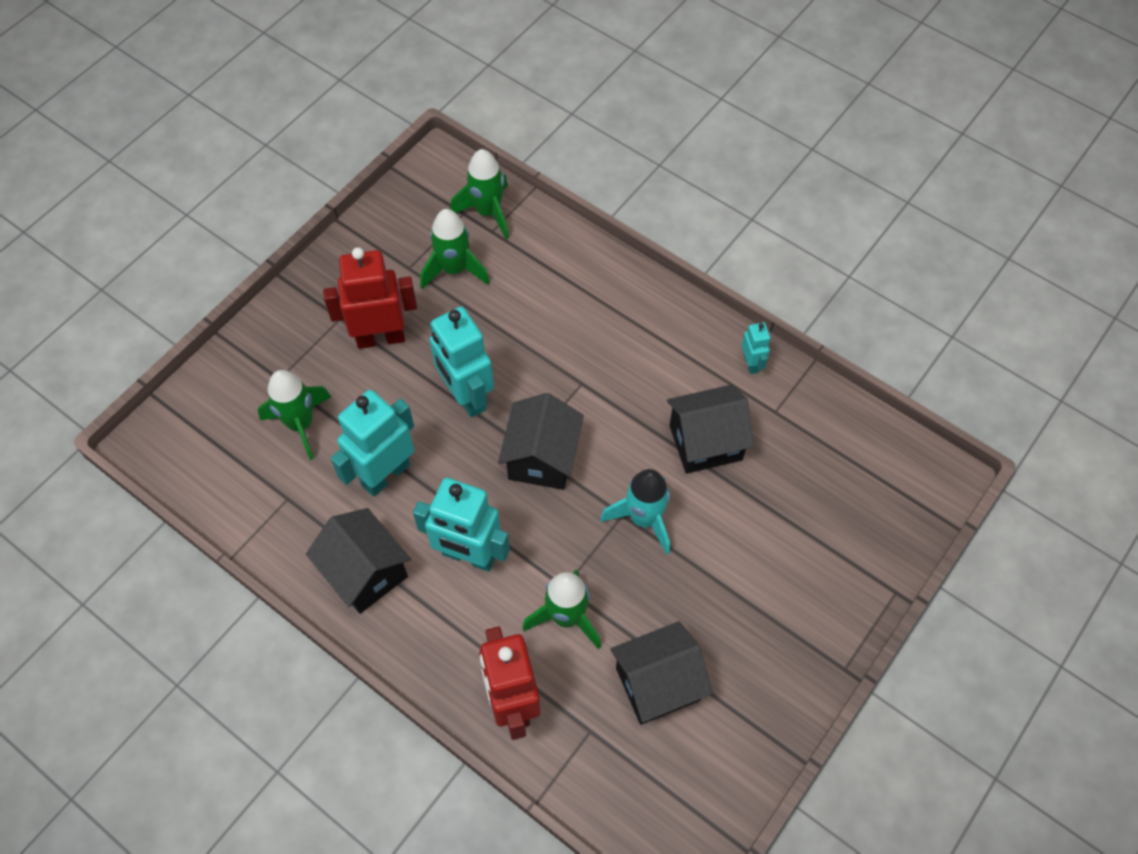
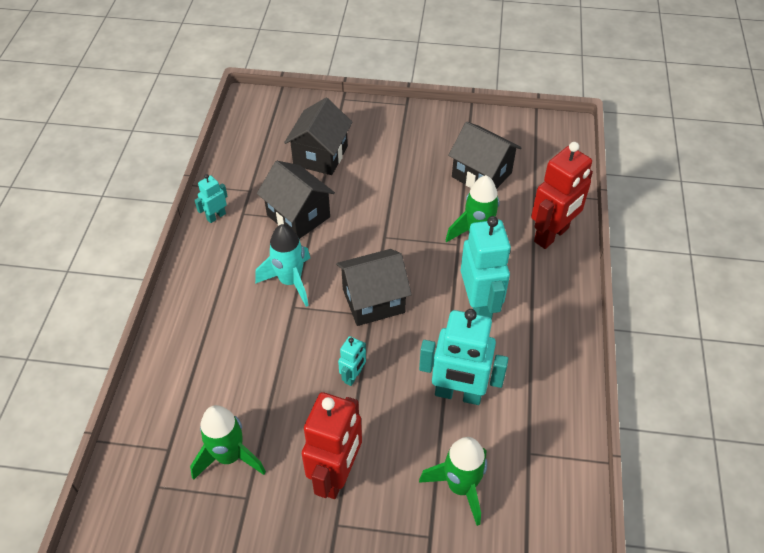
camera: 120 degrees left, 10 degrees down
black house [306,508,411,614] -> black house moved to [284,98,353,175]
red robot [323,247,417,349] -> red robot turned 120 degrees counterclockwise [302,392,362,499]
turquoise robot [429,306,494,418] -> turquoise robot [338,336,366,386], size x0.49
green rocket [450,149,509,239] -> none
turquoise rocket [600,469,670,555] -> turquoise rocket moved to [255,224,310,307]

